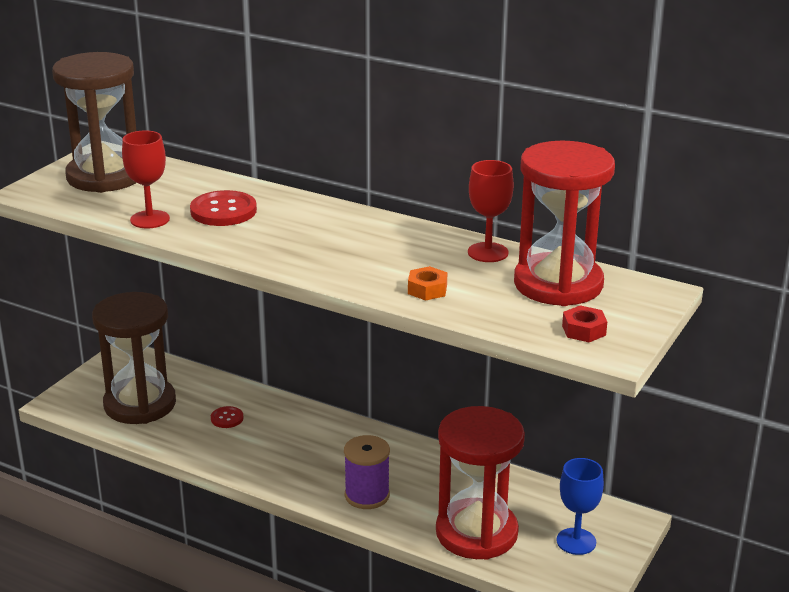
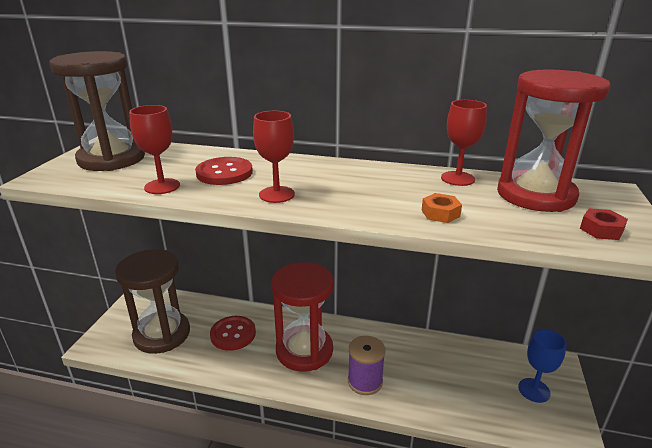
camera: 15 degrees left, 0 degrees up
red button [211,406,244,428] -> red button [210,316,256,351], size x1.83
red hourglass [436,406,525,560] -> red hourglass moved to [271,262,334,372]
none -> red goblet [253,111,295,203]

